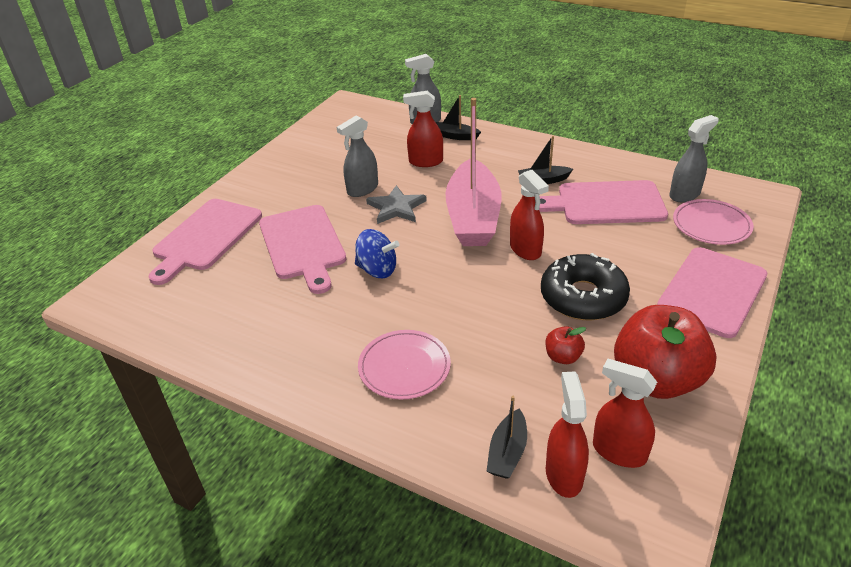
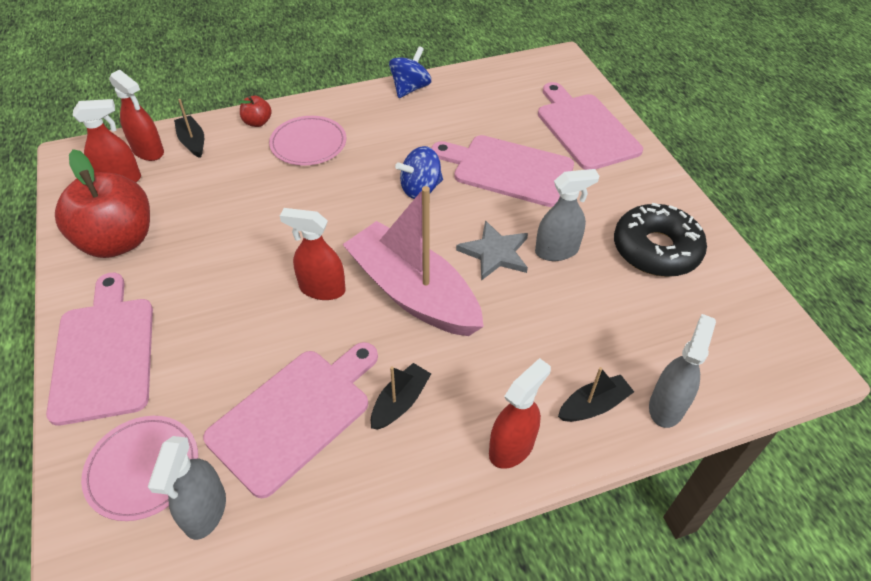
camera: 130 degrees right, 10 degrees up
grey spray bottle [336,115,378,197] -> grey spray bottle turned 75 degrees clockwise [535,169,599,261]
red spray bottle [403,91,443,167] -> red spray bottle moved to [489,358,551,469]
black donut [541,253,630,320] -> black donut moved to [614,203,707,277]
red apple [545,326,586,364] -> red apple moved to [239,96,272,127]
none -> blue spinning top [389,46,431,98]

